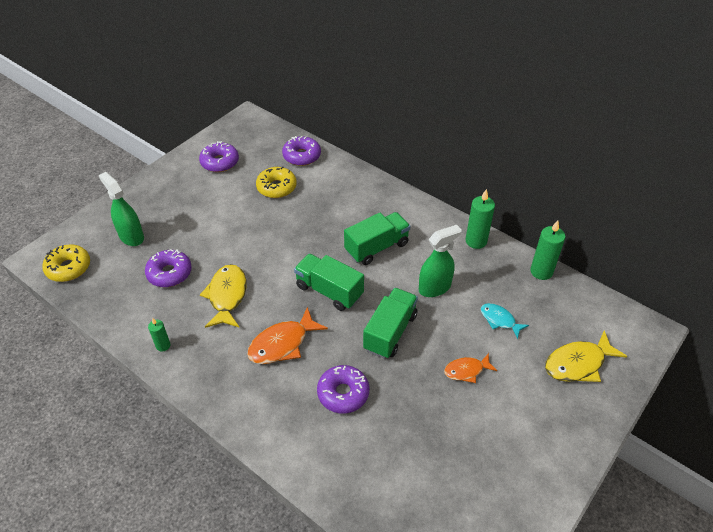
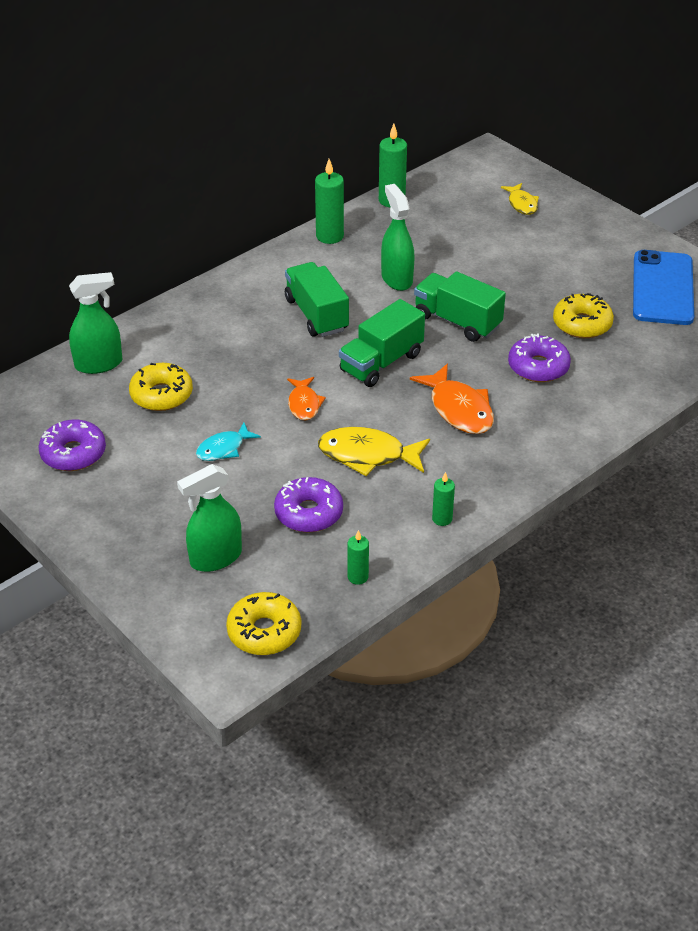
camera: 80 degrees left, 5 degrees down
purple donut [282,136,321,166] -> green spray bottle [69,272,122,374]
orange fish [444,353,497,383] -> orange fish moved to [287,377,326,420]
turquoise fish [481,303,529,339] -> turquoise fish moved to [196,422,261,461]
yellow fish [545,330,627,382] -> yellow fish [501,183,539,215], size x0.61
none -> green candle [347,530,369,585]
none -> yellow donut [553,293,614,338]
none -> blue phone [633,250,694,325]

